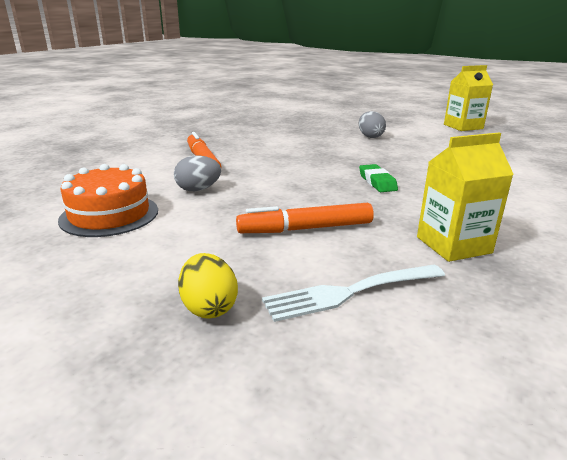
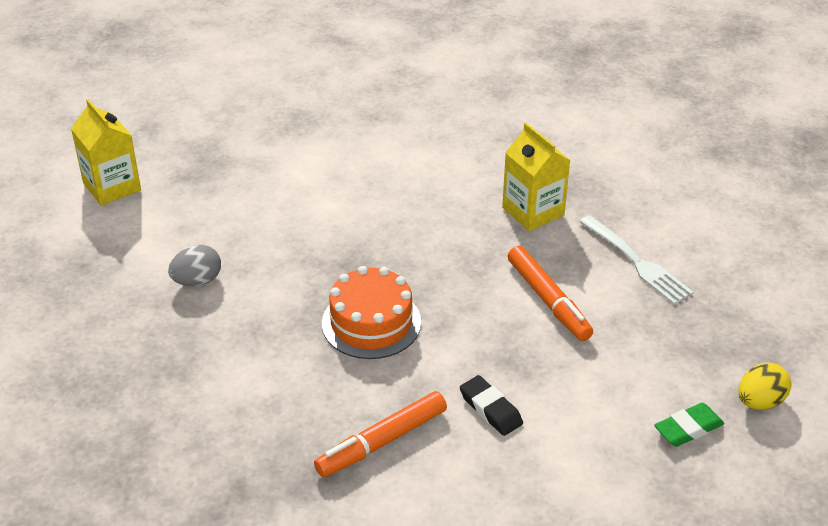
camera: 105 degrees left, 15 degrees up
orange cake [58,164,158,237] -> orange cake moved to [322,266,421,359]
grey egg [174,155,221,191] -> black eraser [460,375,523,436]
yellow egg [178,253,238,319] -> yellow egg moved to [738,363,791,410]
green eraser [359,164,398,192] -> green eraser moved to [654,403,724,447]

